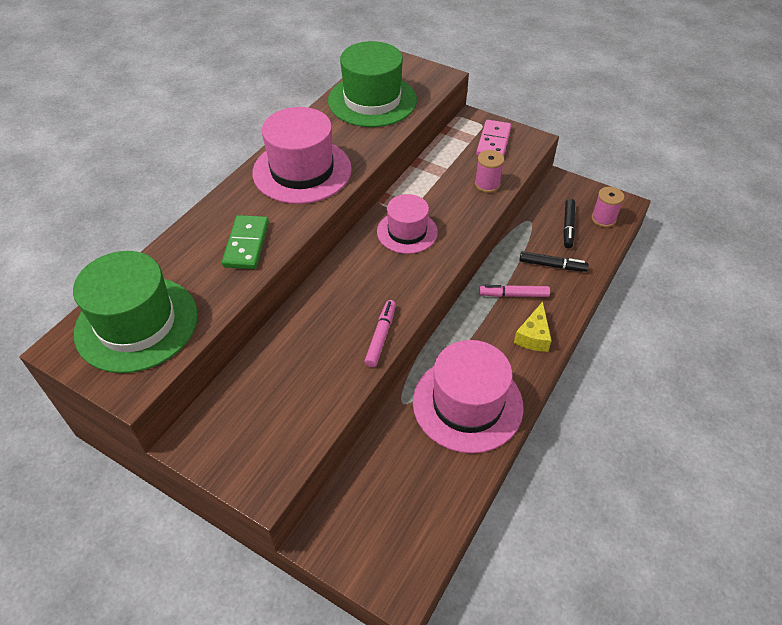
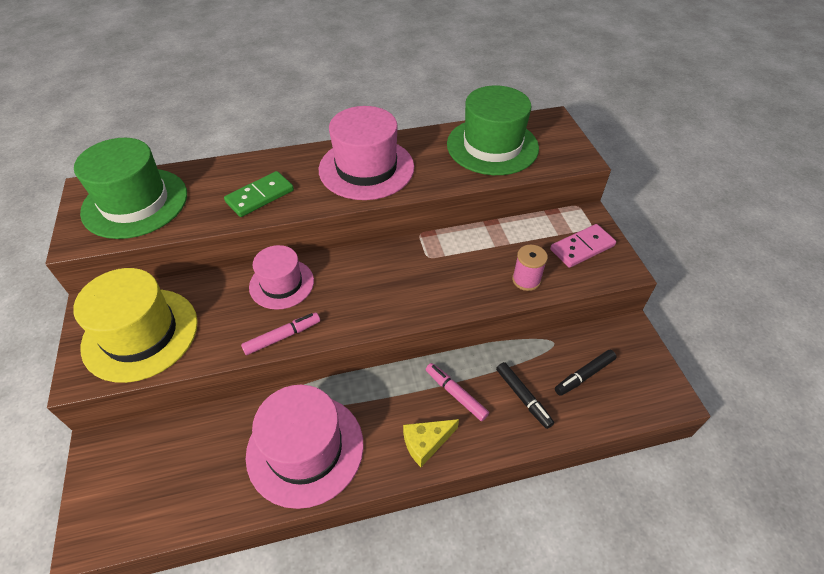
camera: 45 degrees right, 0 degrees up
pink hat [377,194,438,254] -> pink hat moved to [249,245,314,310]
pink spool [591,187,624,227] -> none
none -> yellow hat [73,268,198,383]

